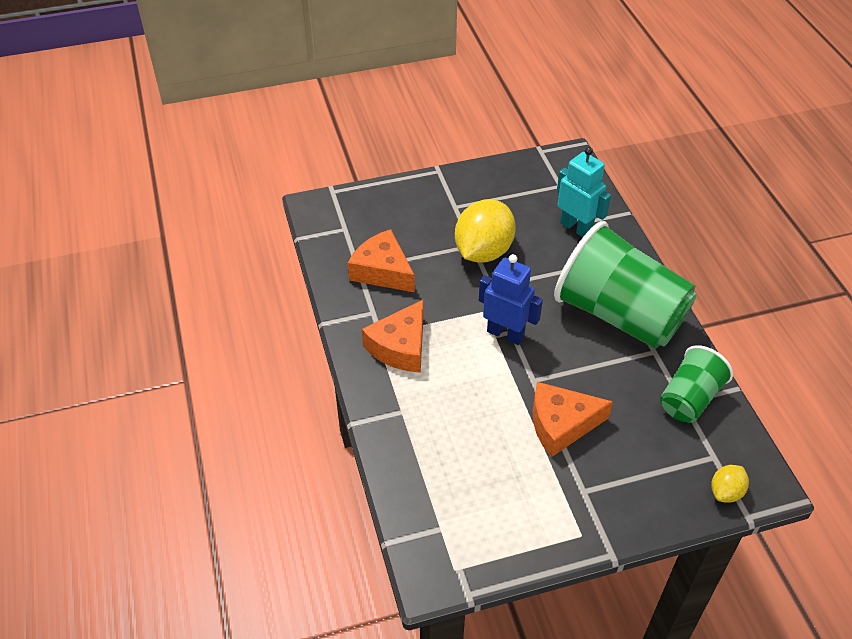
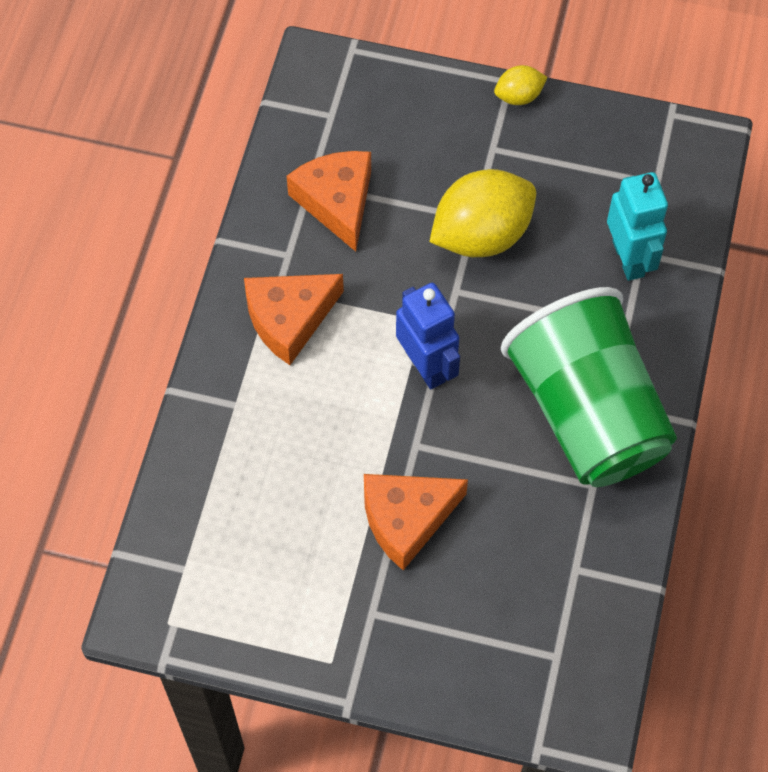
camera: 30 degrees right, 15 degrees up
orange cheese [533,382,613,457] -> orange cheese turned 45 degrees counterclockwise [364,474,468,570]
green cup [660,345,733,423] -> none
yellow lemon [711,465,749,503] -> yellow lemon moved to [494,65,548,105]

